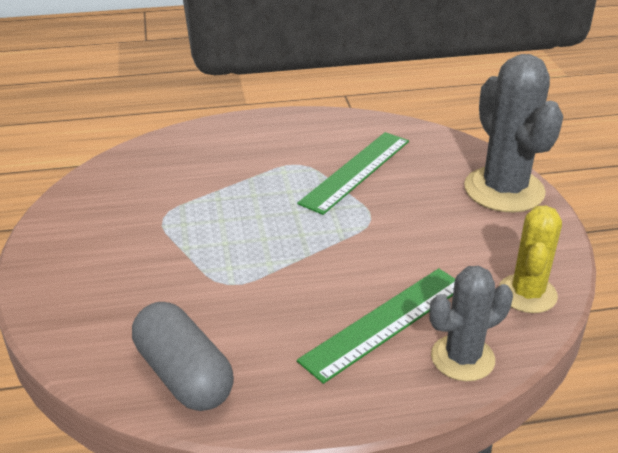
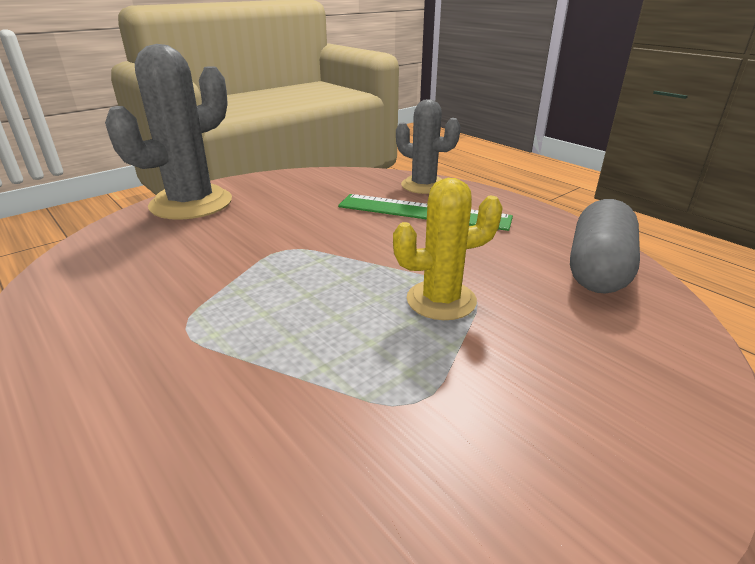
camera: 120 degrees left, 5 degrees down
green ruler [297,132,409,215] -> none
yellow cactus [499,205,562,313] -> yellow cactus moved to [393,178,503,320]

